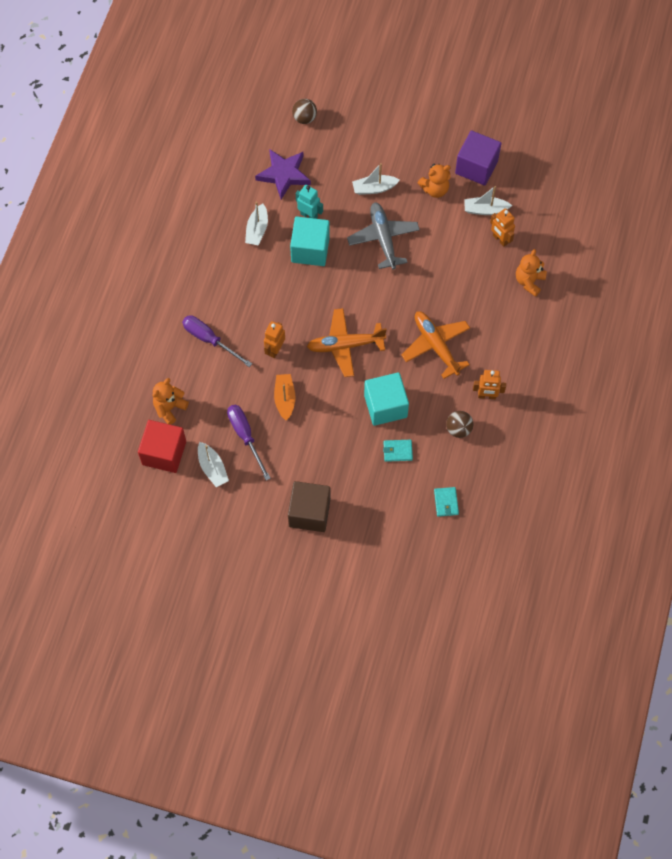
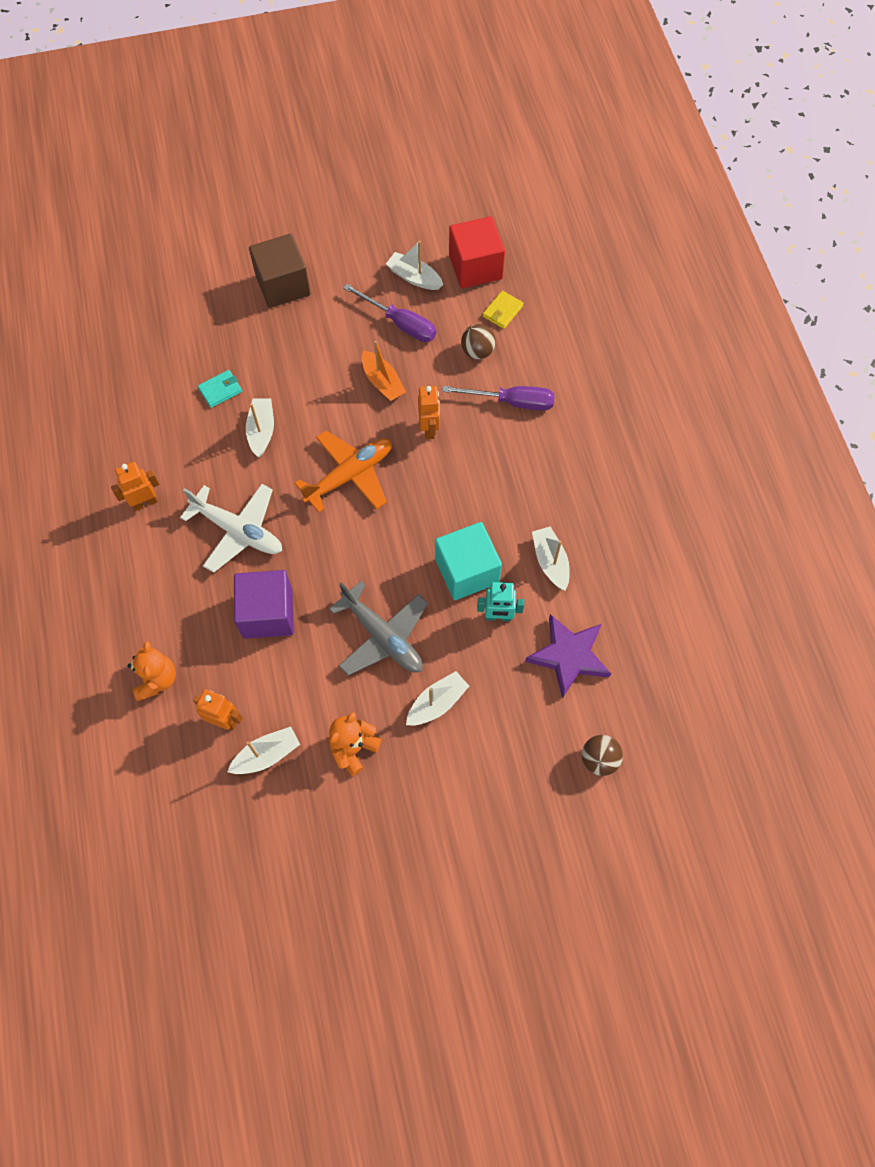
camera: 150 degrees right, 0 degrees up
orange teddy bear [153,378,189,425] -> yellow wallet [483,291,524,329]
turquoise cube [364,372,409,426] -> white boat [246,399,274,457]
orange plane [401,311,470,379] -> white plane [180,484,282,573]
turquoise wallet [434,487,459,517] -> none
brown ball [446,411,473,438] -> brown ball moved to [461,324,496,359]
purple cube [455,130,501,185] -> purple cube moved to [234,570,294,639]

